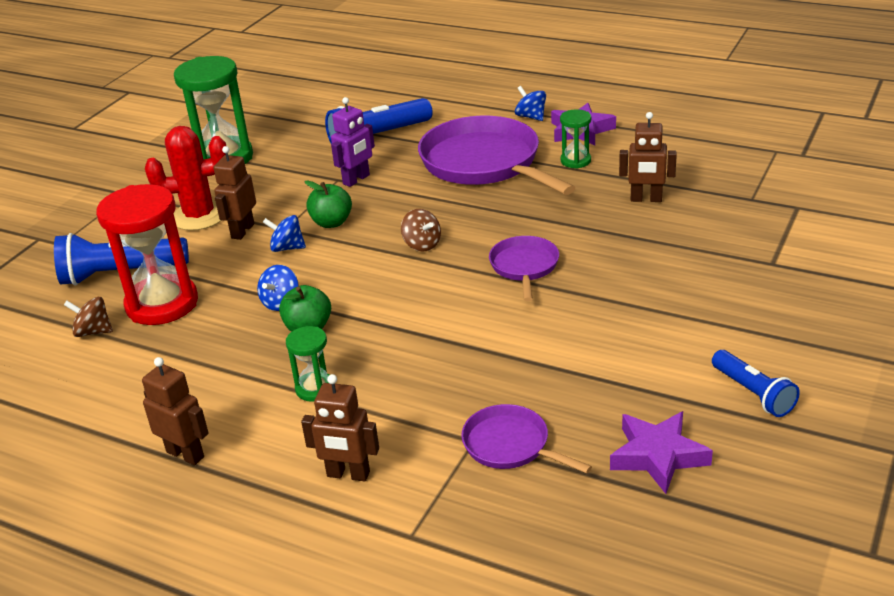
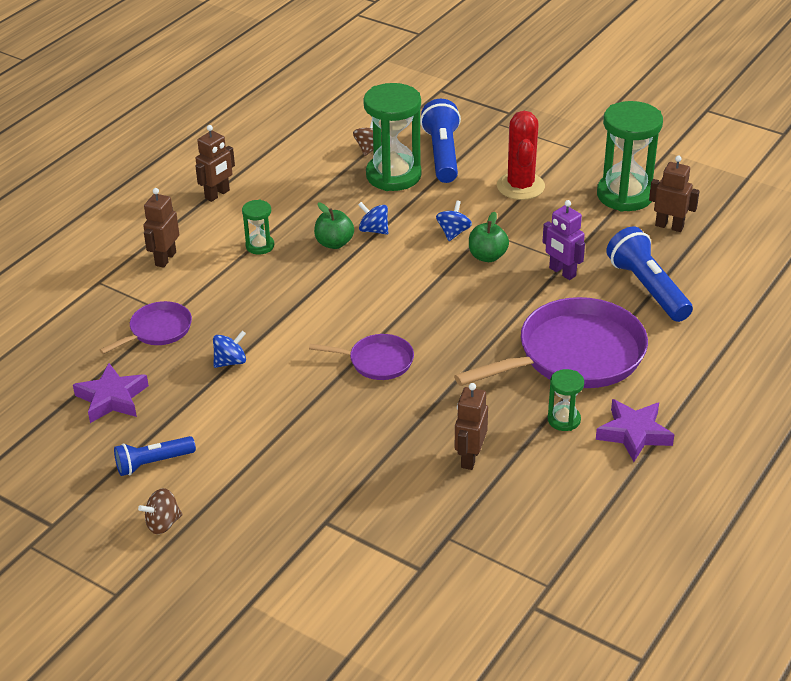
camera: 95 degrees right, 5 degrees up
red hourglass [96,184,198,325] -> green hourglass [363,83,422,191]
brown robot [214,146,256,240] -> brown robot moved to [649,156,699,232]
brown spinning top [401,209,441,252] -> brown spinning top moved to [138,488,182,534]
blue spinning top [515,86,546,121] -> blue spinning top moved to [213,331,246,368]

